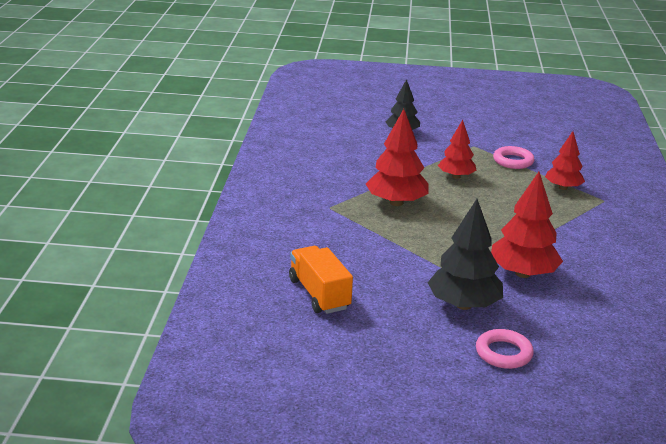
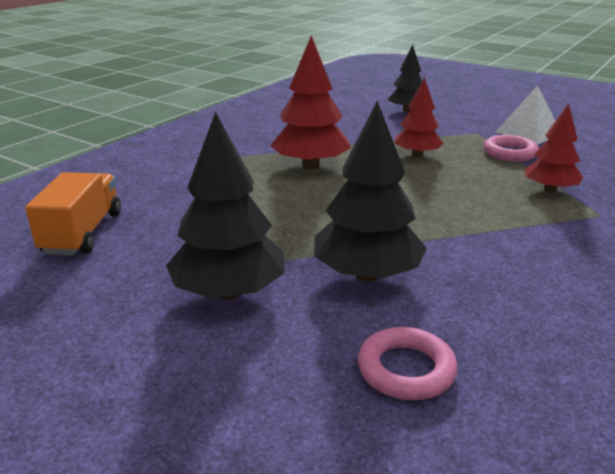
camera: 30 degrees right, 0 degrees up
pink ring [476,329,534,369] -> pink ring moved to [358,327,458,400]
red tree [491,172,563,278] -> black tree [314,101,427,282]
none -> white pyramid [496,85,555,145]

